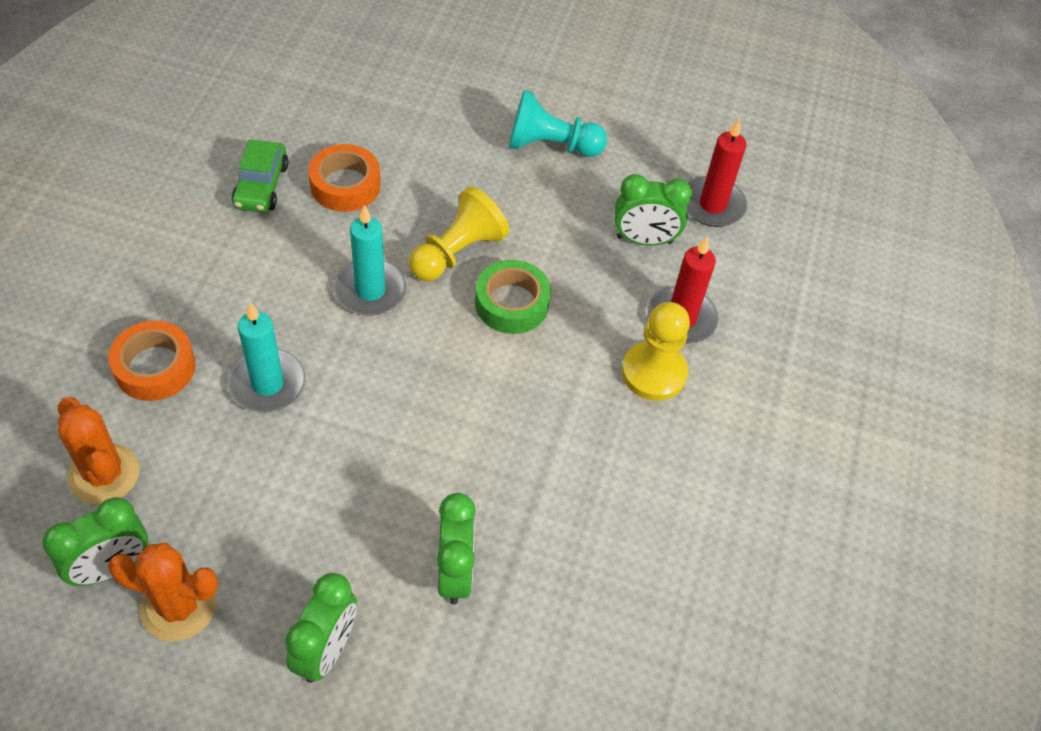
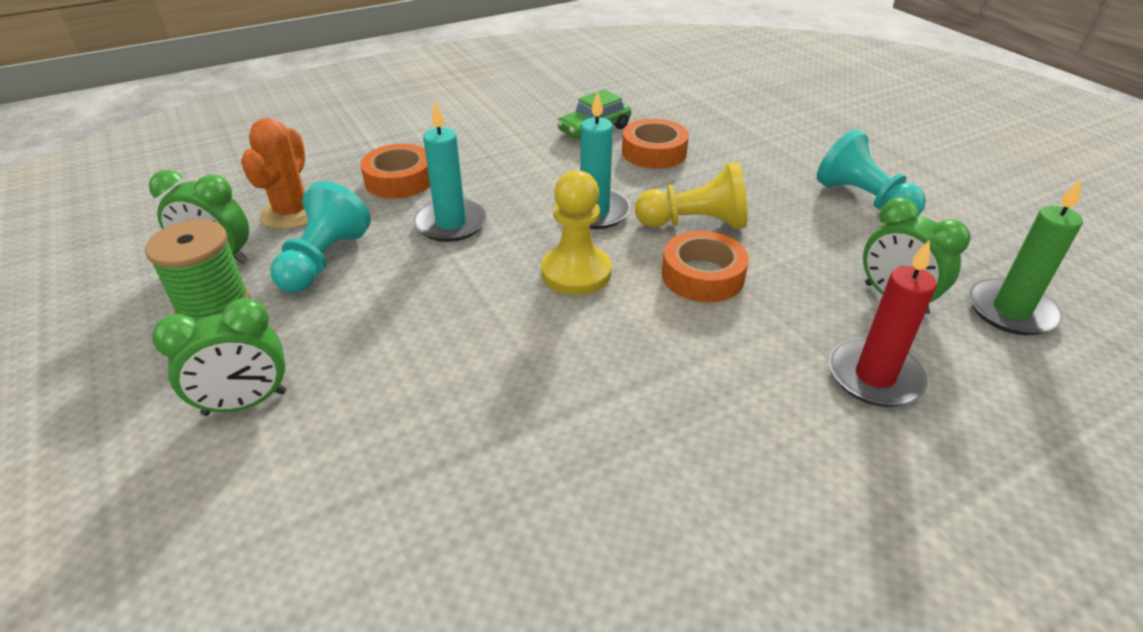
camera: 50 degrees right, 15 degrees down
orange cactus [108,542,218,642] -> green spool [145,219,250,321]
green clock [437,493,476,604] -> none
green tape [475,260,551,334] -> orange tape [662,231,749,303]
yellow pawn [622,302,690,401] -> yellow pawn moved to [541,170,612,295]
red candle [687,118,747,227] -> green candle [969,179,1083,335]
none -> turquoise pawn [270,181,371,293]

